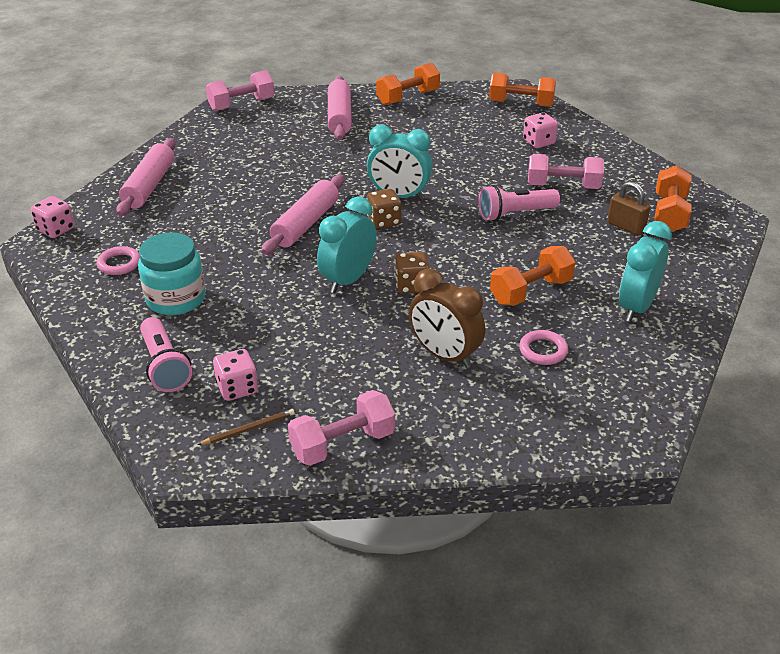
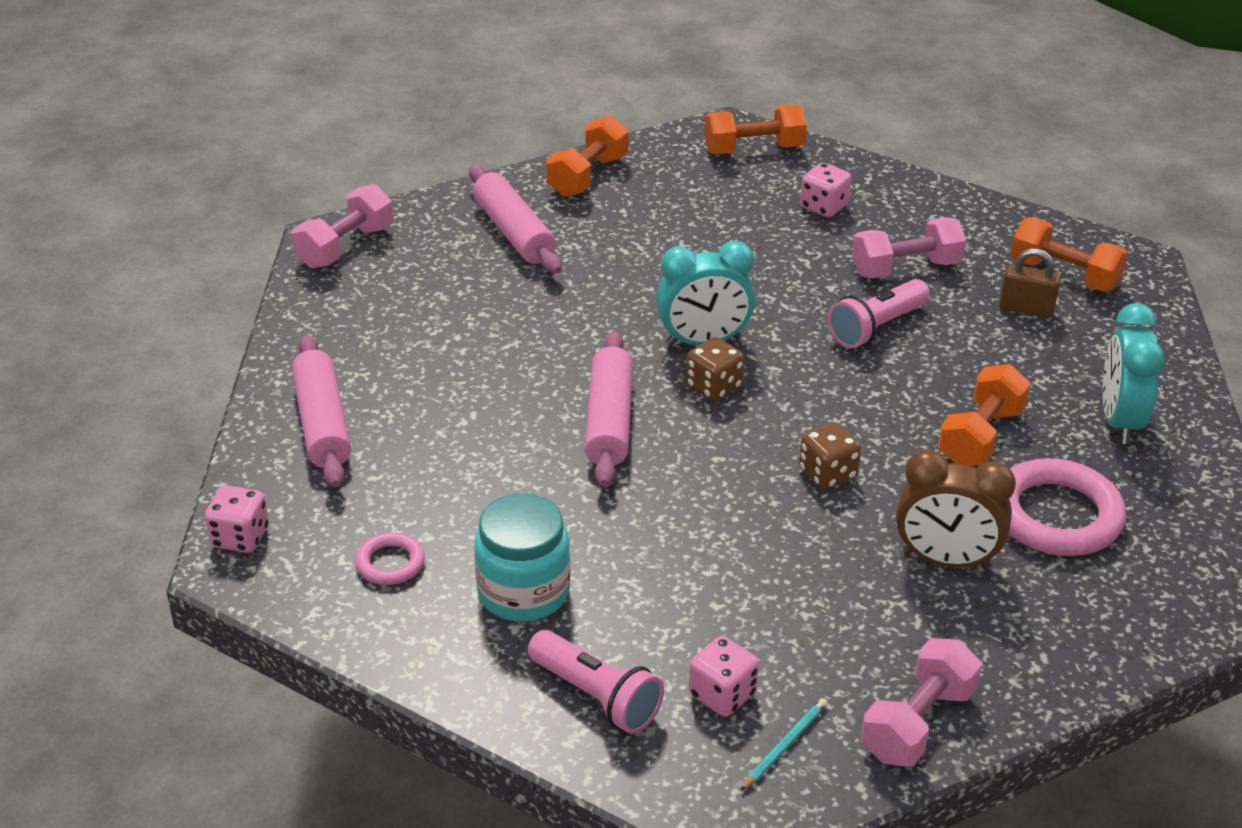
camera: 25 degrees left, 0 degrees up
brown pencil [198,409,295,445] -> turquoise pencil [740,698,828,791]
turquoise clock [317,196,377,293] -> none
pink ring [519,330,568,365] -> pink ring [1009,458,1126,556], size x1.97
orange dumbbell [654,165,692,232] -> orange dumbbell turned 45 degrees counterclockwise [1011,217,1128,291]

